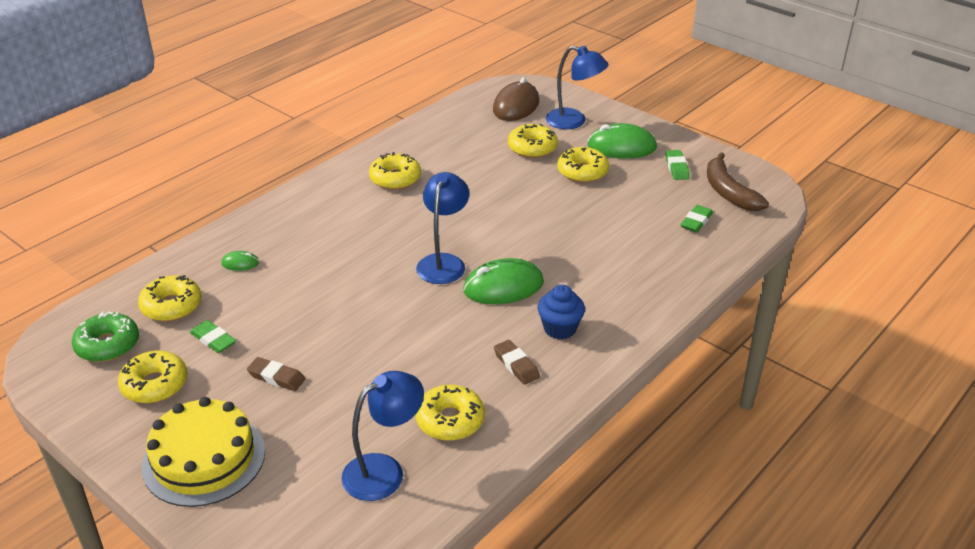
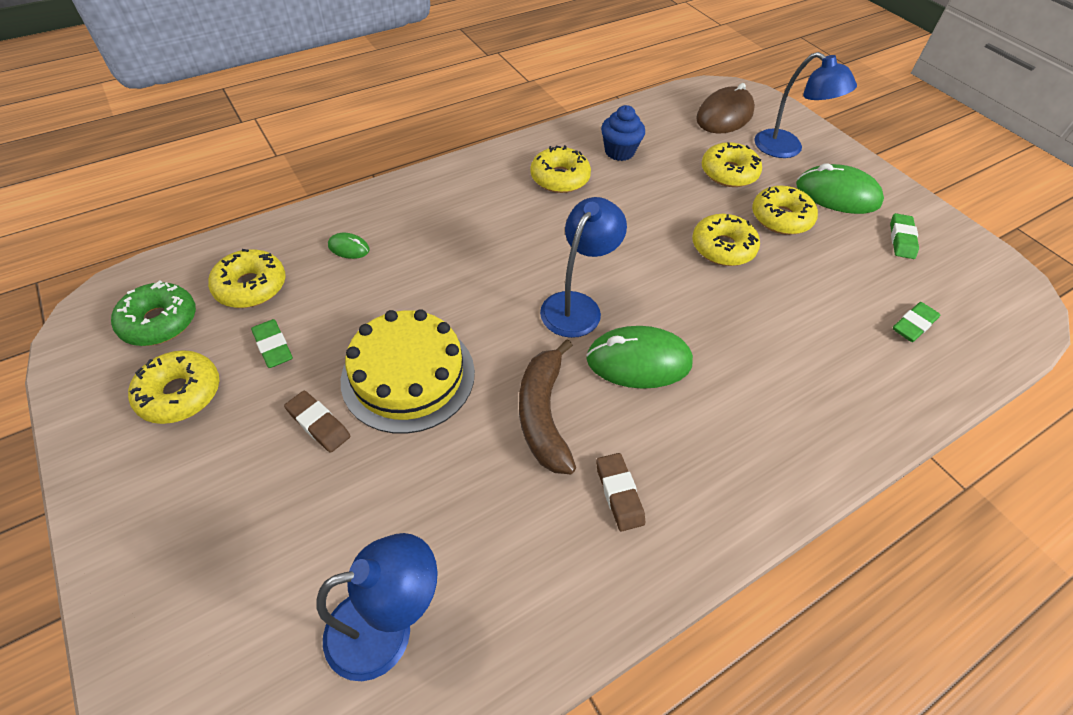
camera: 15 degrees right, 15 degrees up
yellow cake [142,397,265,507] -> yellow cake moved to [341,309,475,434]
yellow donut [415,385,485,441] -> yellow donut moved to [692,214,760,266]
blue cupcake [537,285,585,340] -> blue cupcake moved to [601,105,645,161]
brown banana [707,152,769,211] -> brown banana moved to [519,339,576,474]

